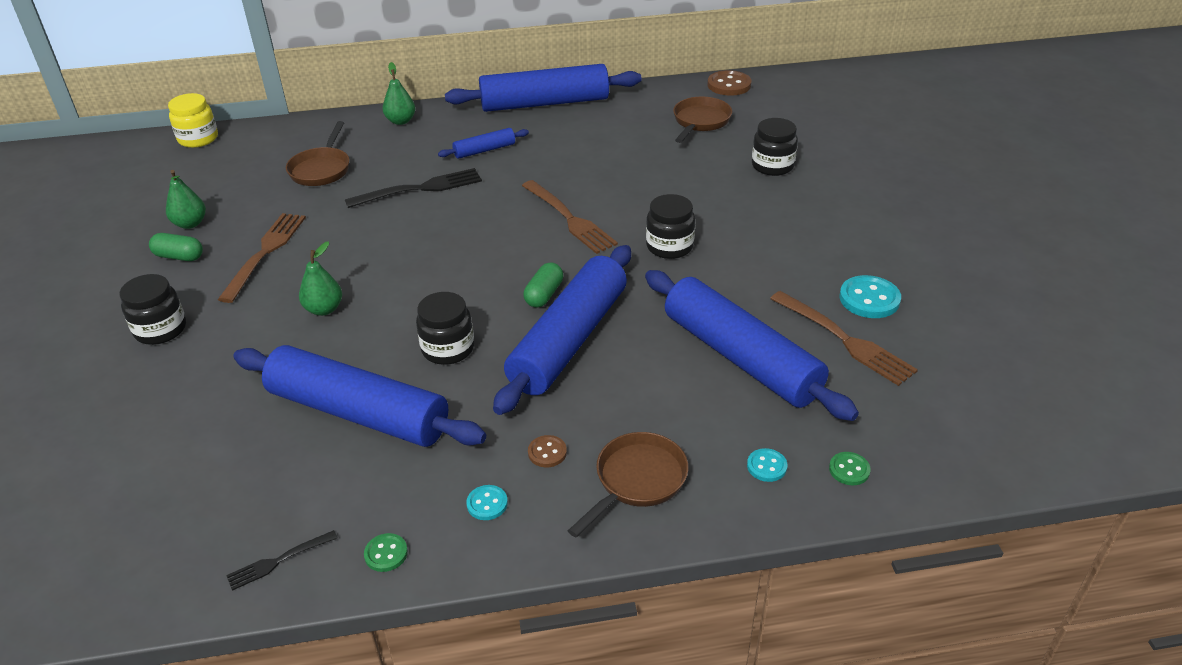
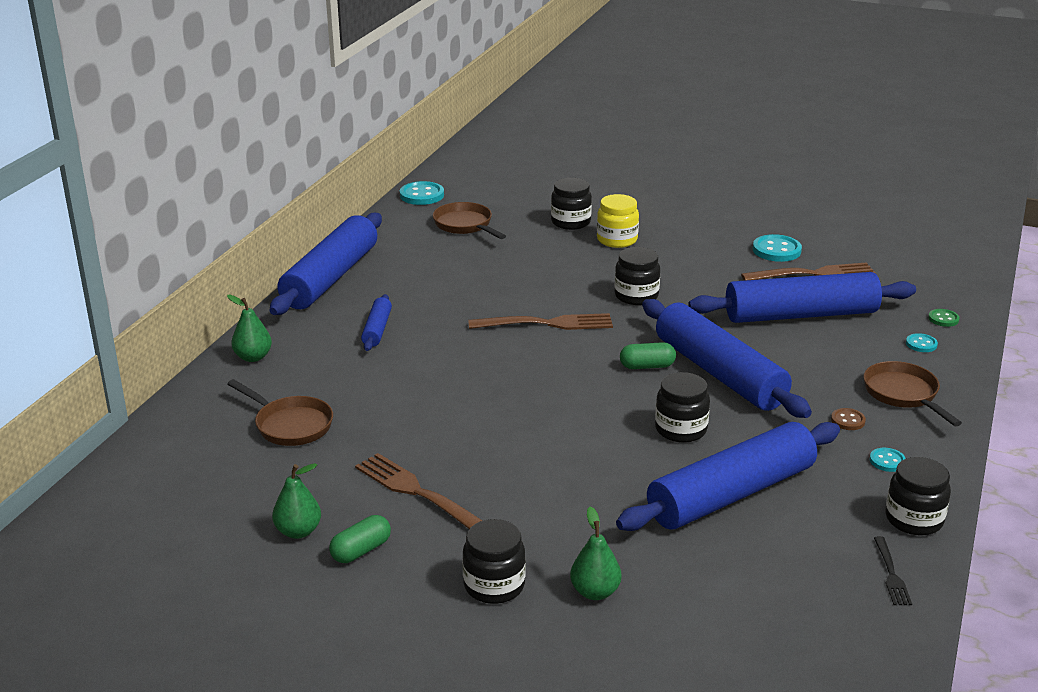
camera: 60 degrees left, 10 degrees down
yellow jar [168,93,218,148] -> yellow jar moved to [597,194,639,248]
green pear [299,241,342,316] -> green pear moved to [570,507,622,600]
black fork [345,168,482,208] -> none
green button [364,533,408,572] -> black jar [886,457,951,535]
green capsule [523,262,563,308] -> green capsule turned 60 degrees counterclockwise [620,342,676,369]
brown button [707,70,751,96] -> turquoise button [400,181,444,205]

